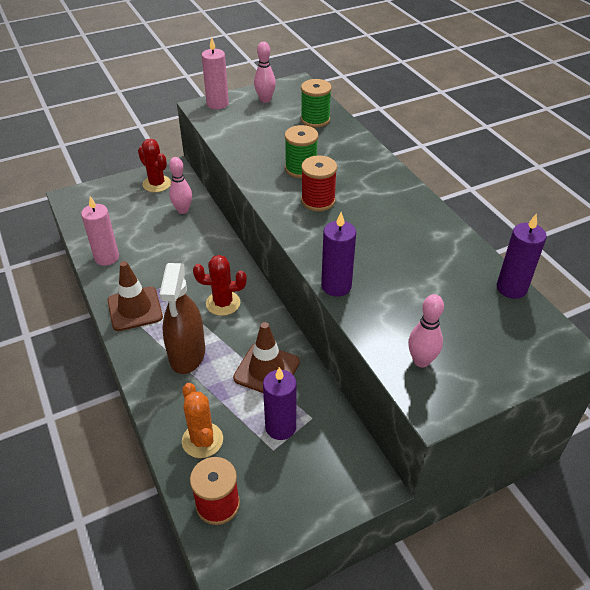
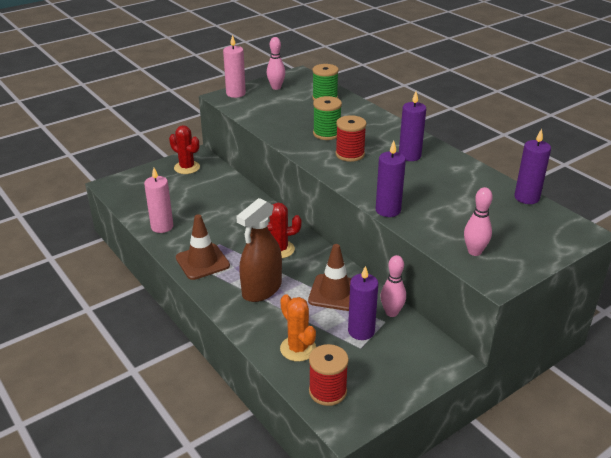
camera: 10 degrees left, 10 degrees down
brown spray bottle [160,263,205,374] -> brown spray bottle turned 45 degrees clockwise [236,198,282,302]
pink bowling pin [169,157,192,214] -> pink bowling pin moved to [380,255,406,317]
none -> purple candle [399,92,426,161]

